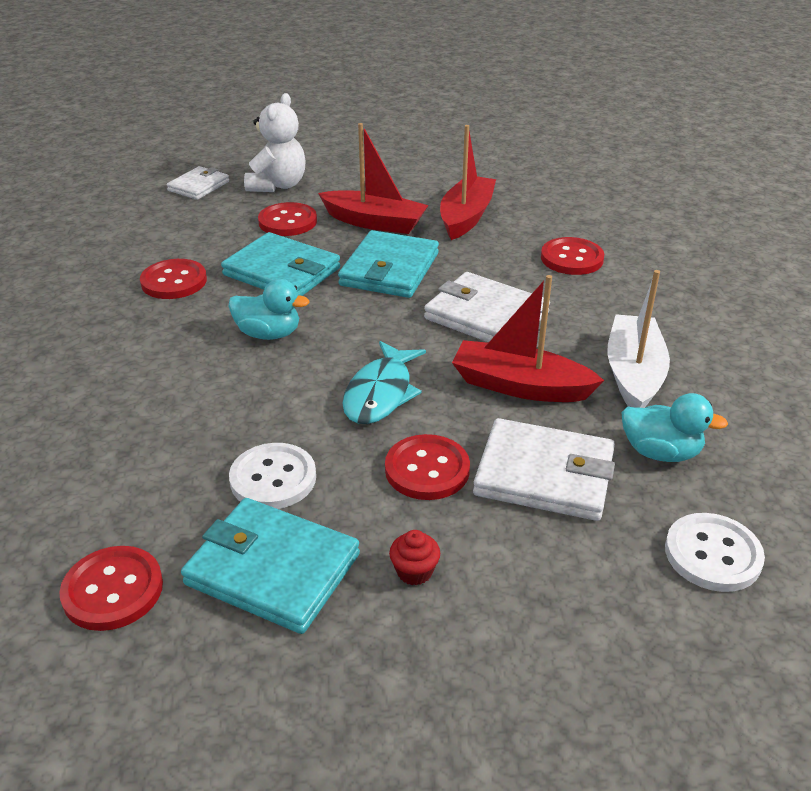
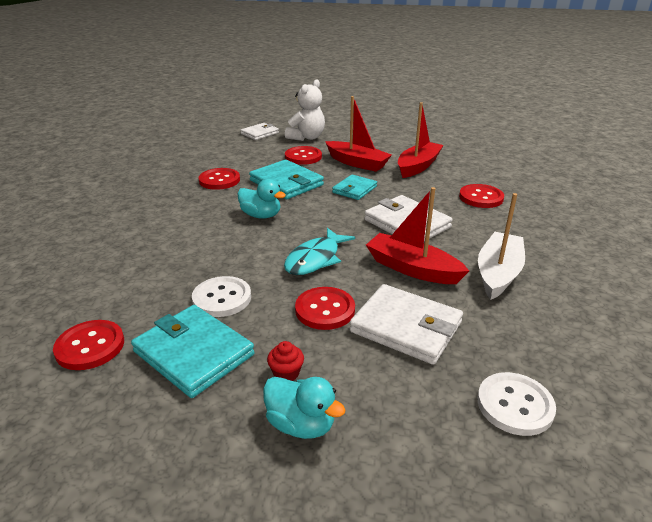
camera: 15 degrees right, 5 degrees down
turquoise wallet [338,230,439,298] -> turquoise wallet [332,174,377,200], size x0.62
turquoise duck [621,393,728,462] -> turquoise duck moved to [263,377,345,439]

